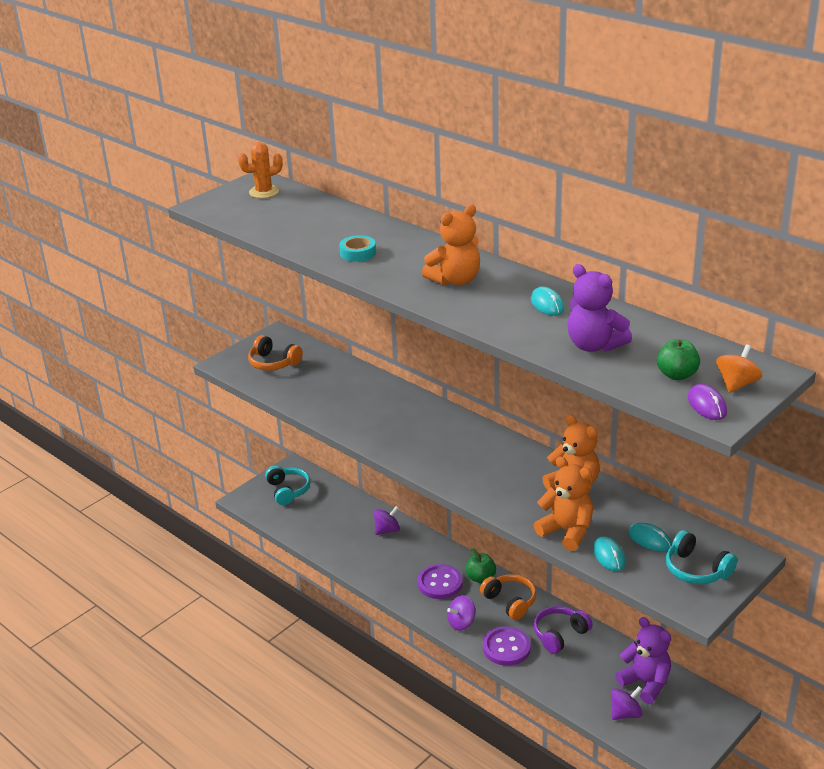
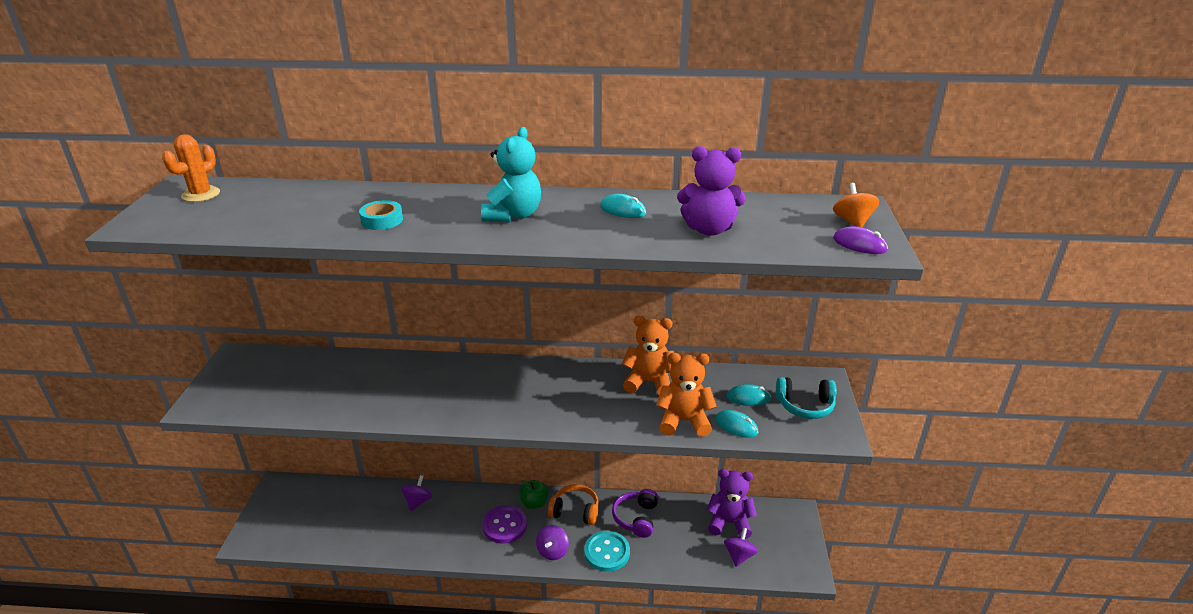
camera: 40 degrees left, 0 degrees up
orange headphones [248,335,303,371] -> none
turquoise headphones [265,466,311,505] -> none
orange teddy bear [422,204,480,286] -> turquoise teddy bear [481,127,541,222]
purple button [483,626,531,666] -> turquoise button [584,531,630,572]
green apple [657,339,700,380] -> none

